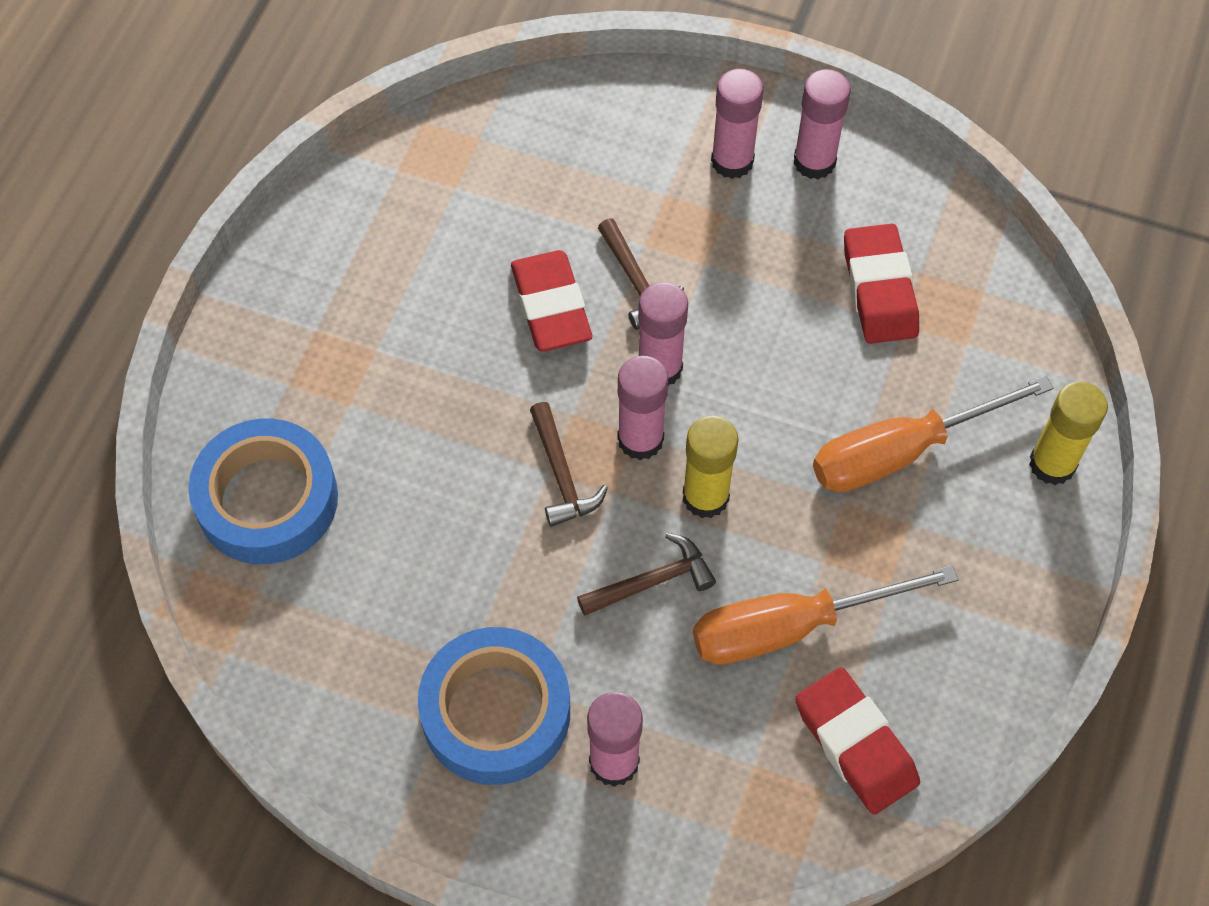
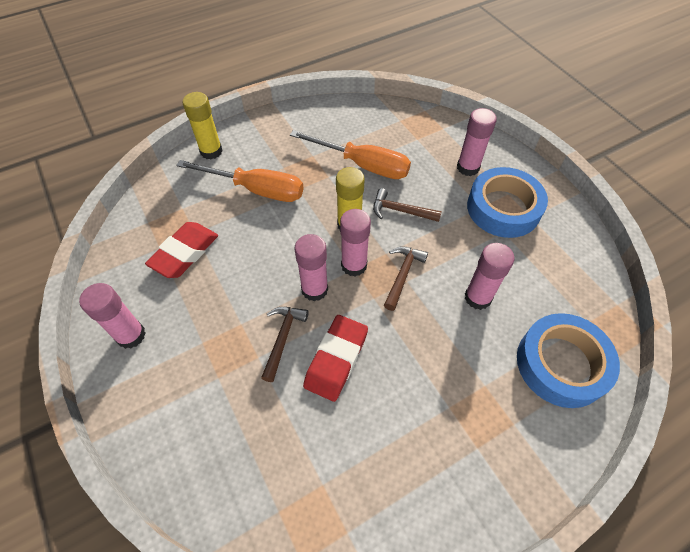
camera: 140 degrees left, 5 degrees down
pink glue stick [711,69,763,179] -> pink glue stick moved to [465,243,514,310]
red eraser [795,667,920,815] -> none

